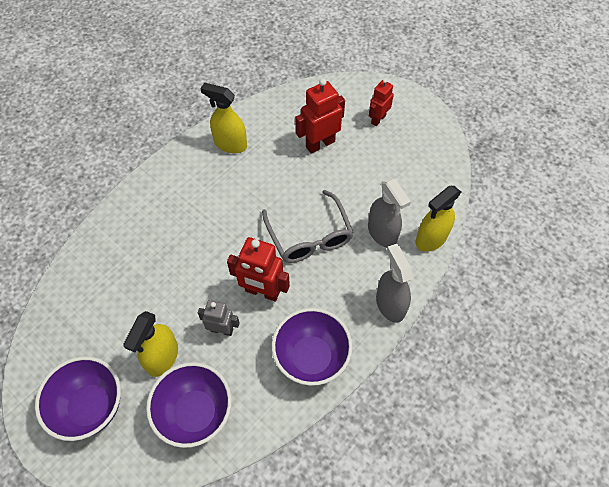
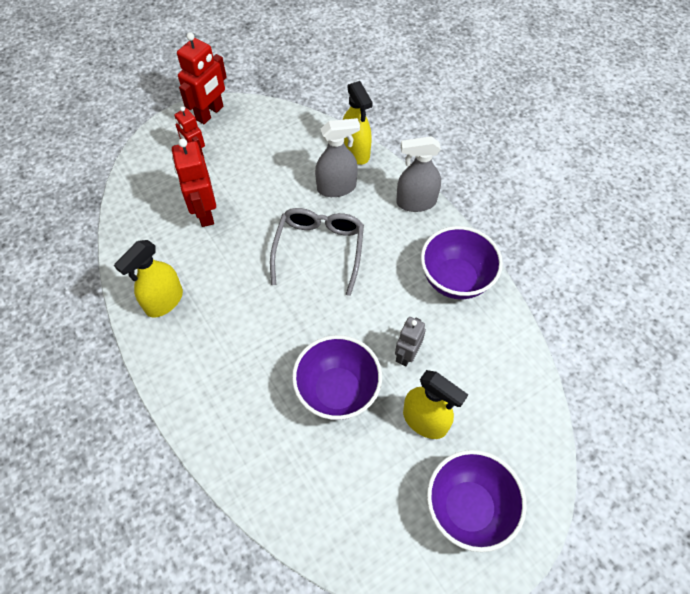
camera: 75 degrees left, 0 degrees up
purple bowl [146,362,232,448] -> purple bowl moved to [292,335,382,420]
red robot [227,237,290,302] -> red robot moved to [177,32,227,124]
grey glasses [262,190,354,263] -> grey glasses turned 75 degrees counterclockwise [270,208,364,296]

